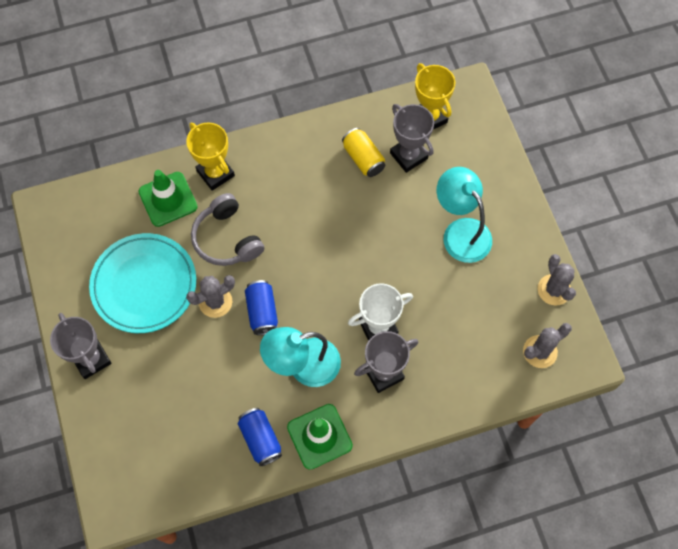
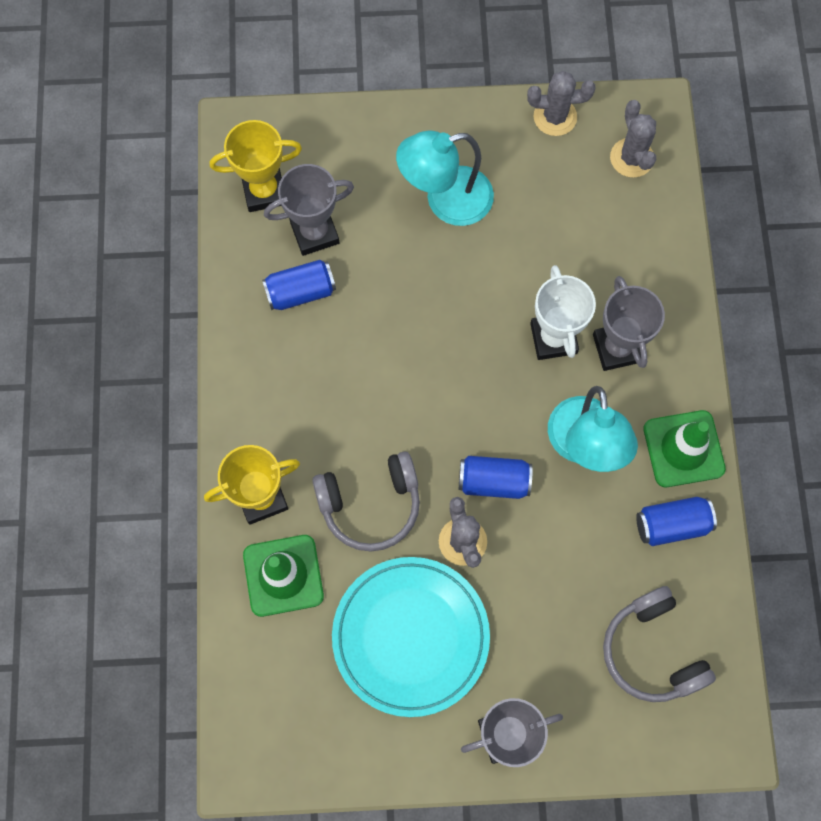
camera: 75 degrees left, 5 degrees up
yellow can [342,128,385,177] -> blue can [262,260,336,310]
none -> grey headphones [603,586,716,702]

